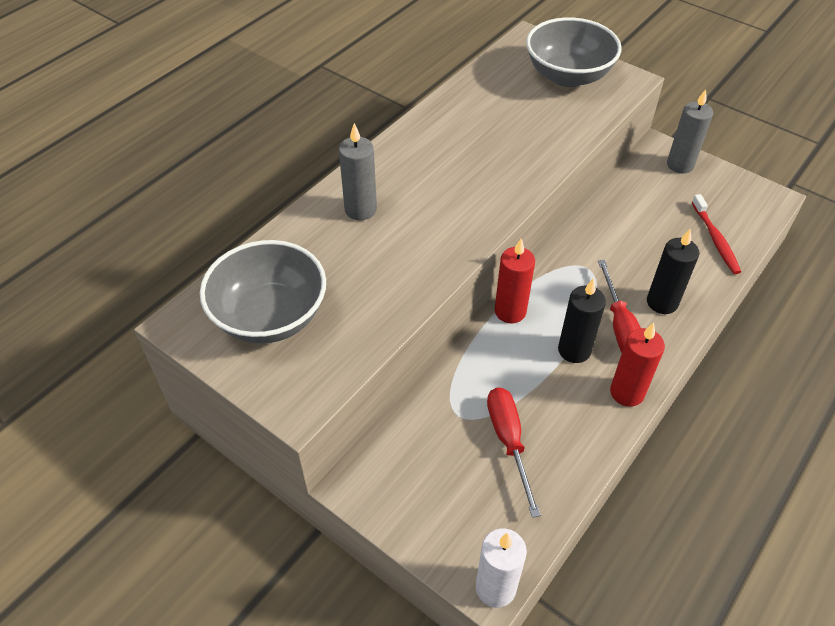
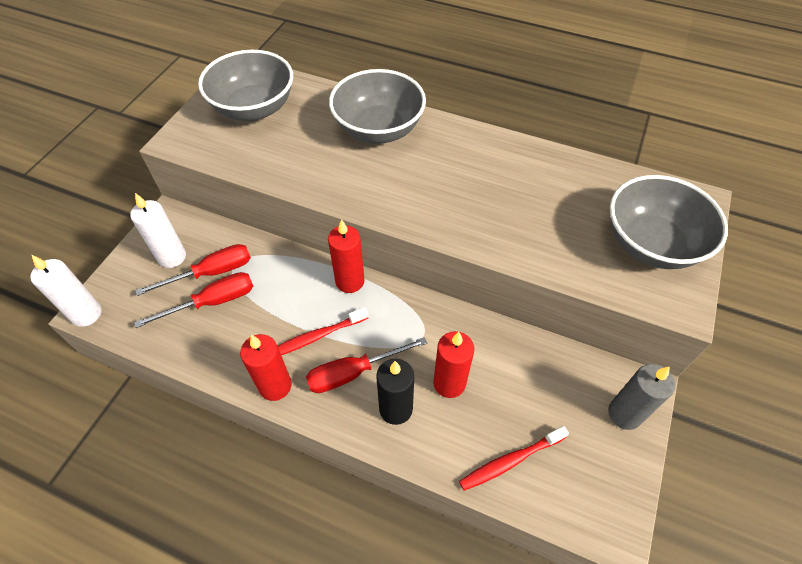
camera: 75 degrees right, 5 degrees up
grey candle [339,123,377,220] -> grey bowl [329,69,426,144]
black candle [558,278,606,363] -> red toothbrush [278,307,368,355]
none -> white candle [130,193,186,268]
none -> red screwdriver [135,244,251,296]
none -> red candle [433,331,474,398]

